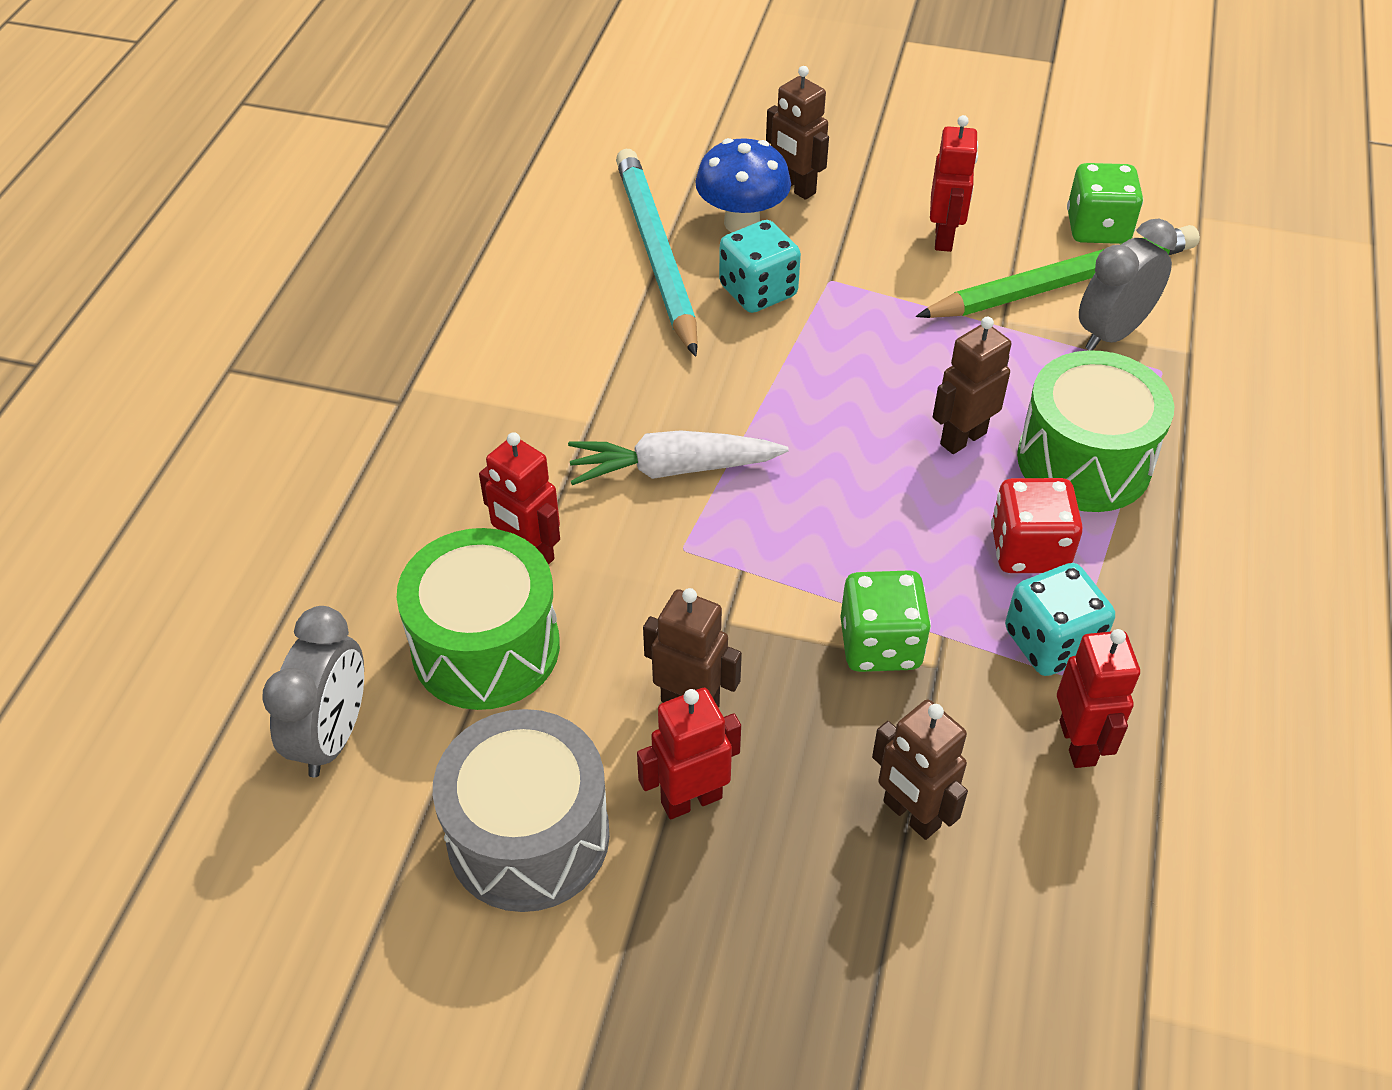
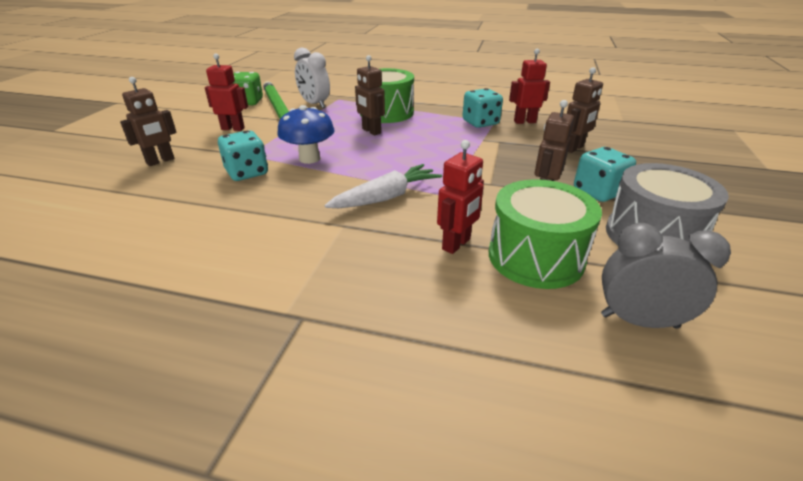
camera: 90 degrees left, 15 degrees down
white carrot [568,430,789,485] -> white carrot turned 120 degrees counterclockwise [324,164,442,208]
turquoise pencil [616,149,698,357] -> none
red robot [637,688,741,819] -> turquoise dice [574,147,636,202]
blue mushroom [695,138,791,232] -> blue mushroom moved to [277,105,334,164]
green dice [841,570,931,672] -> none
red dice [991,478,1083,573] -> none
grey clock [1079,219,1177,351] -> white clock [294,48,330,108]

